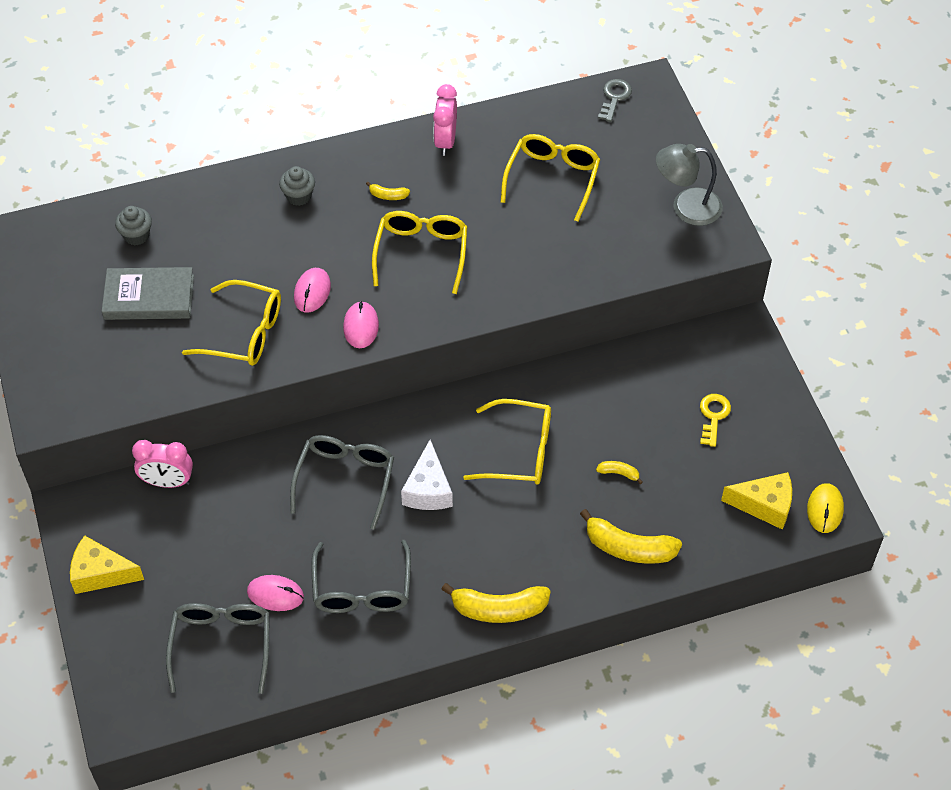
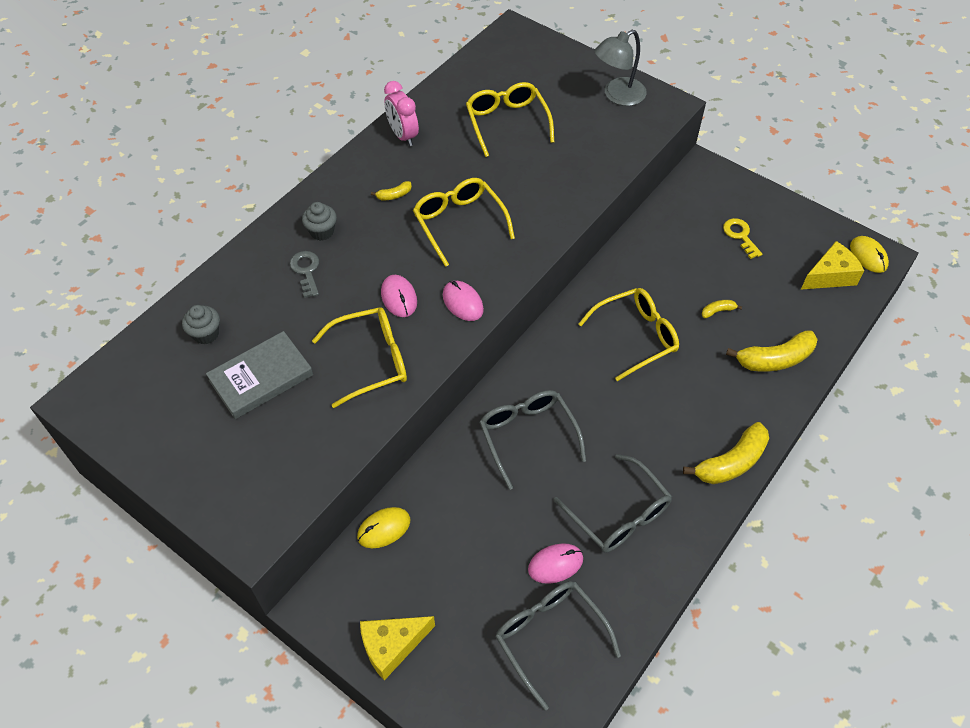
camera: 35 degrees left, 0 degrees up
pink clock [132,440,193,488] -> yellow mouse [357,507,410,548]
white cheese [401,440,453,510] -> none
grey key [598,79,632,122] -> grey key moved to [290,251,319,298]

